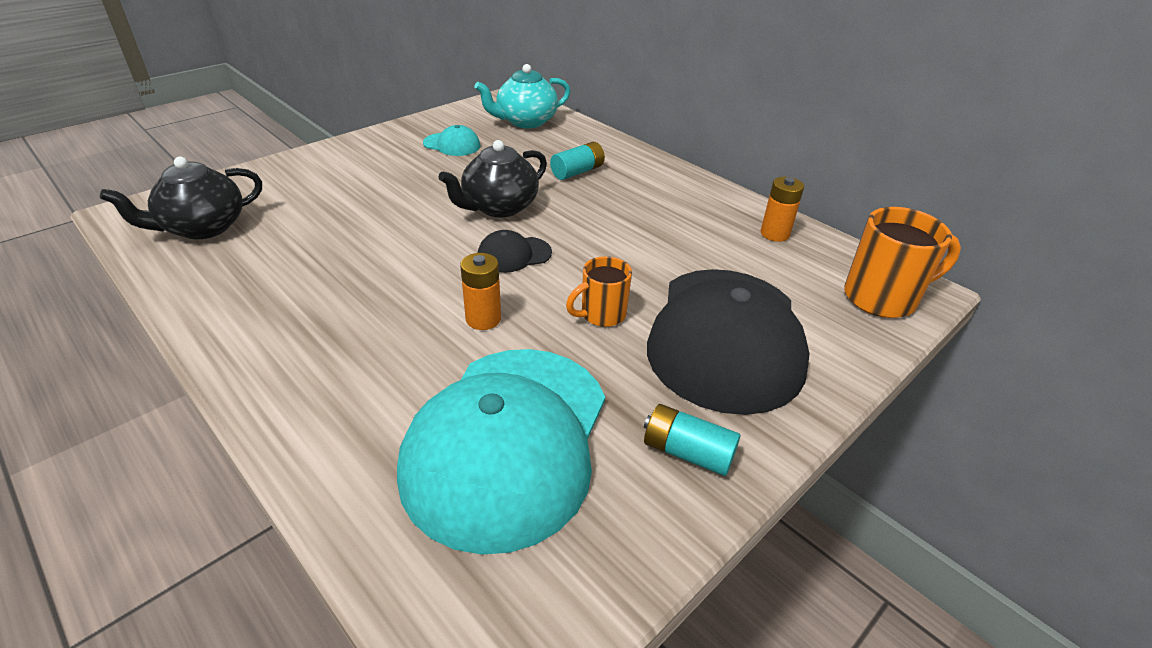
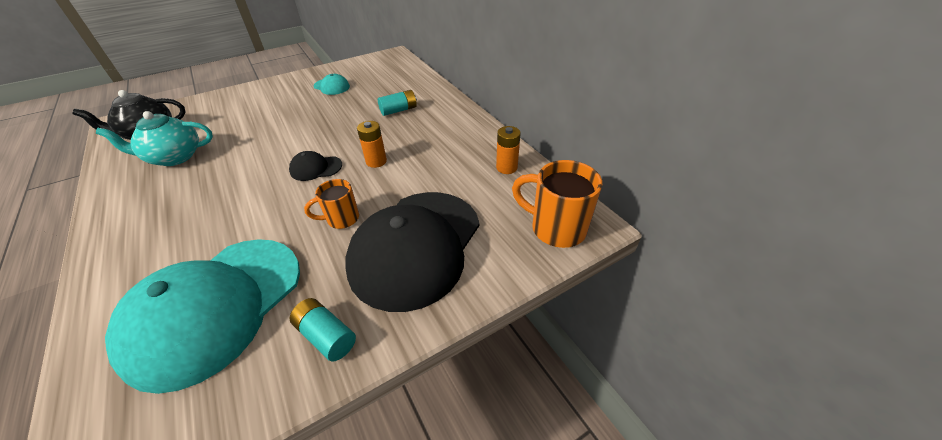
camera: 15 degrees right, 5 degrees up
black teapot [439,140,547,218] -> none
orange battery [460,253,501,330] -> orange battery moved to [357,121,387,168]
turquoise teapot [474,64,570,128] -> turquoise teapot moved to [96,111,213,166]
orange mug [844,207,961,318] -> orange mug turned 150 degrees counterclockwise [512,160,602,248]

